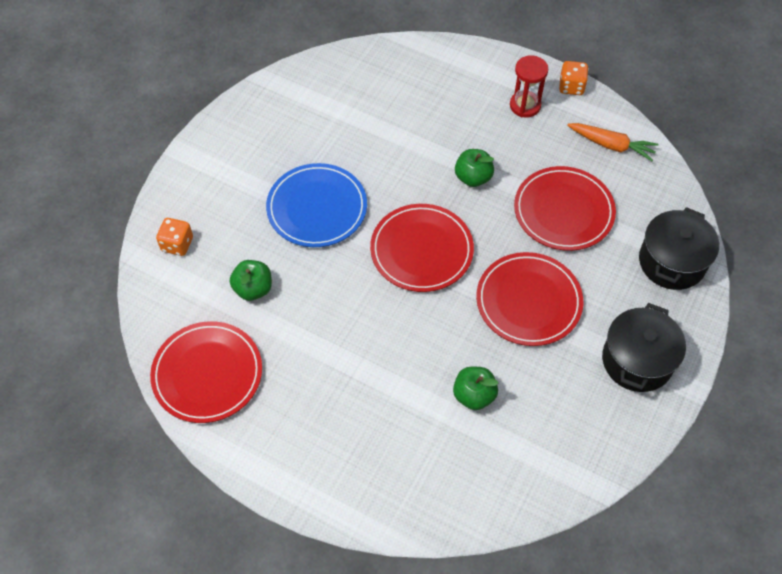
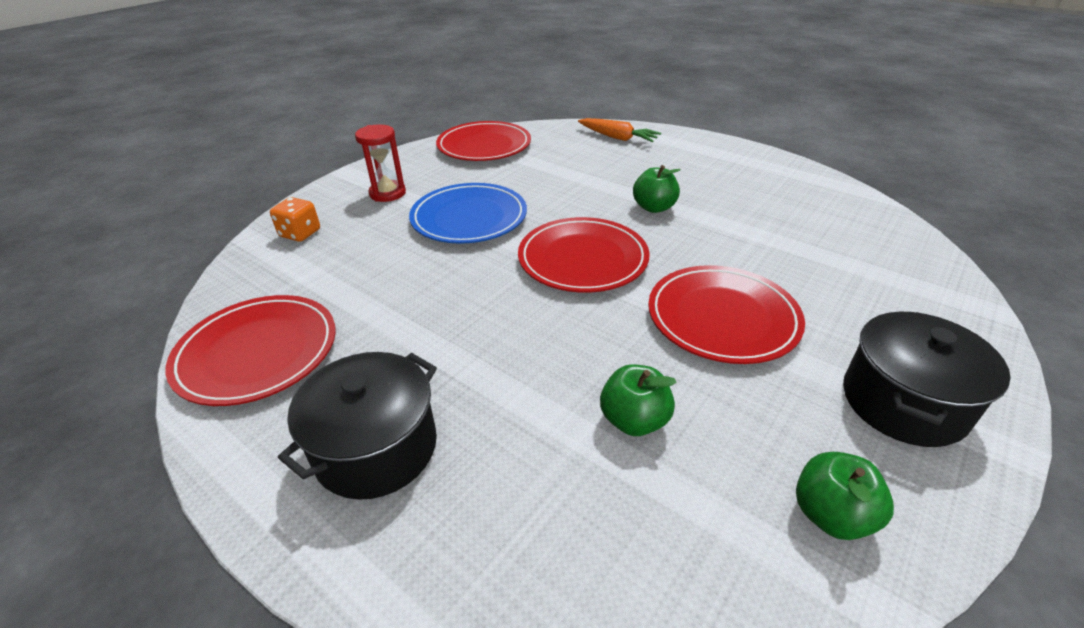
camera: 10 degrees right, 20 degrees down
green apple [230,260,272,301] -> green apple moved to [796,452,894,540]
red hourglass [510,55,548,118] -> red hourglass moved to [355,124,406,202]
red plate [514,166,616,251] -> red plate moved to [436,121,531,161]
orange dice [559,61,588,95] -> none
orange carrot [567,123,659,161] -> orange carrot moved to [578,118,661,142]
black pot [639,207,719,290] -> black pot moved to [278,352,437,500]

